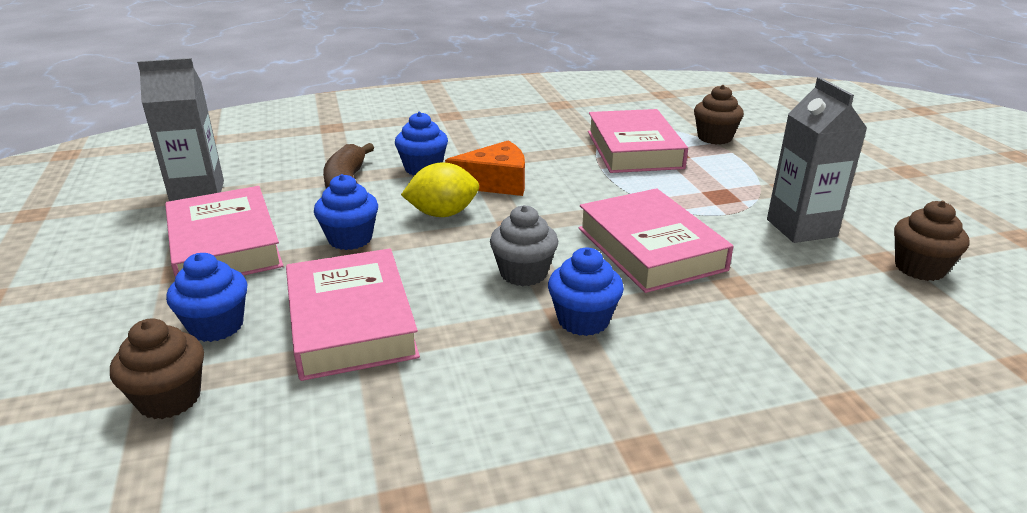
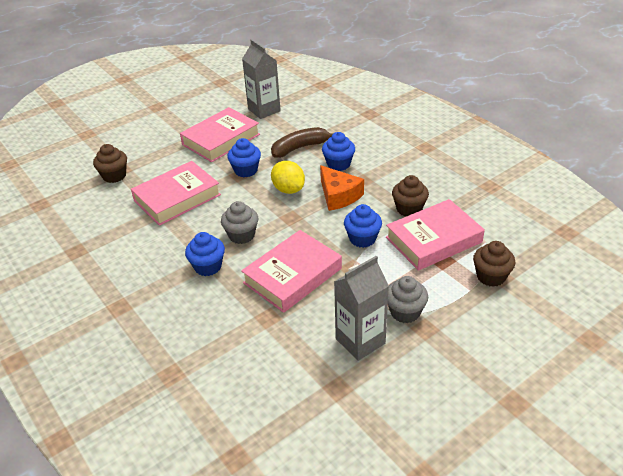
camera: 70 degrees right, 10 degrees up
blue cupcake [166,253,247,342] -> blue cupcake moved to [344,204,382,248]
brown cupcake [894,201,969,281] -> brown cupcake moved to [392,175,429,217]
none -> grey cupcake [388,276,428,323]

